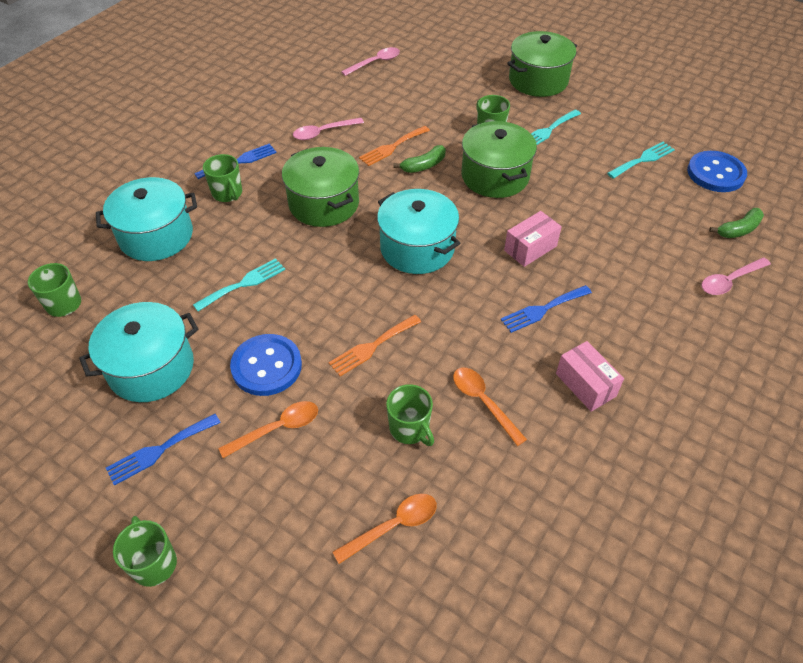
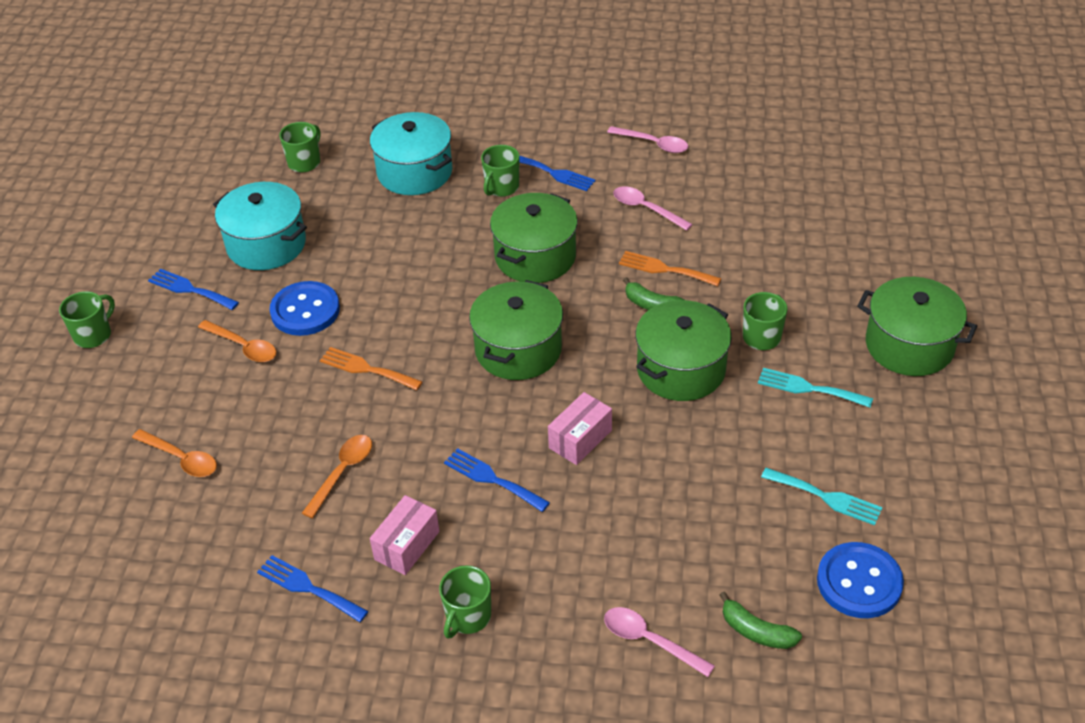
camera: 65 degrees right, 5 degrees down
turquoise fork [193,258,285,312] -> none
pink spoon [341,47,400,76] -> pink spoon moved to [607,126,688,153]
turquoise pot [377,189,461,274] -> green pot [469,280,563,380]
green mug [386,384,434,446] -> green mug moved to [439,565,491,638]
pink box [504,211,562,267] -> pink box turned 75 degrees counterclockwise [548,392,612,465]
none -> blue fork [257,555,368,622]

